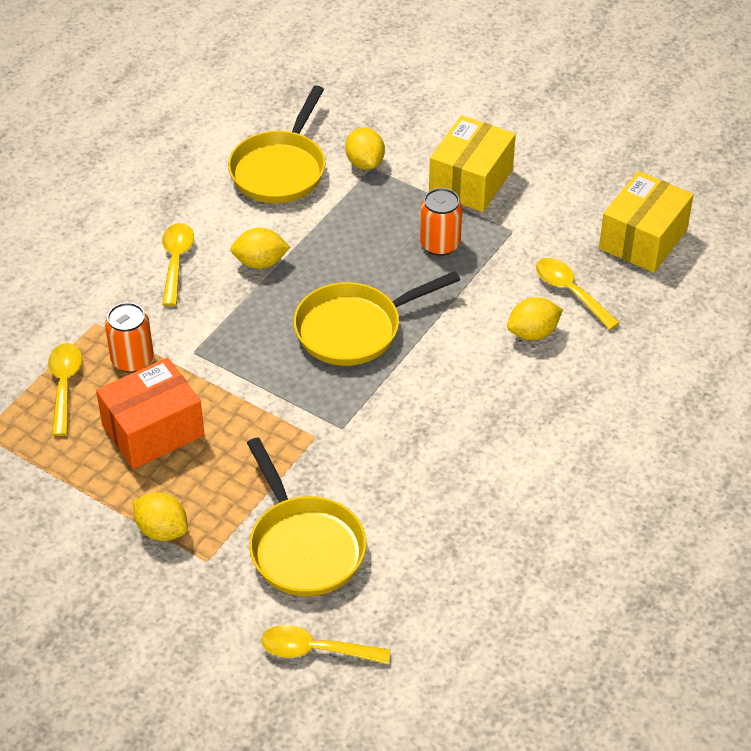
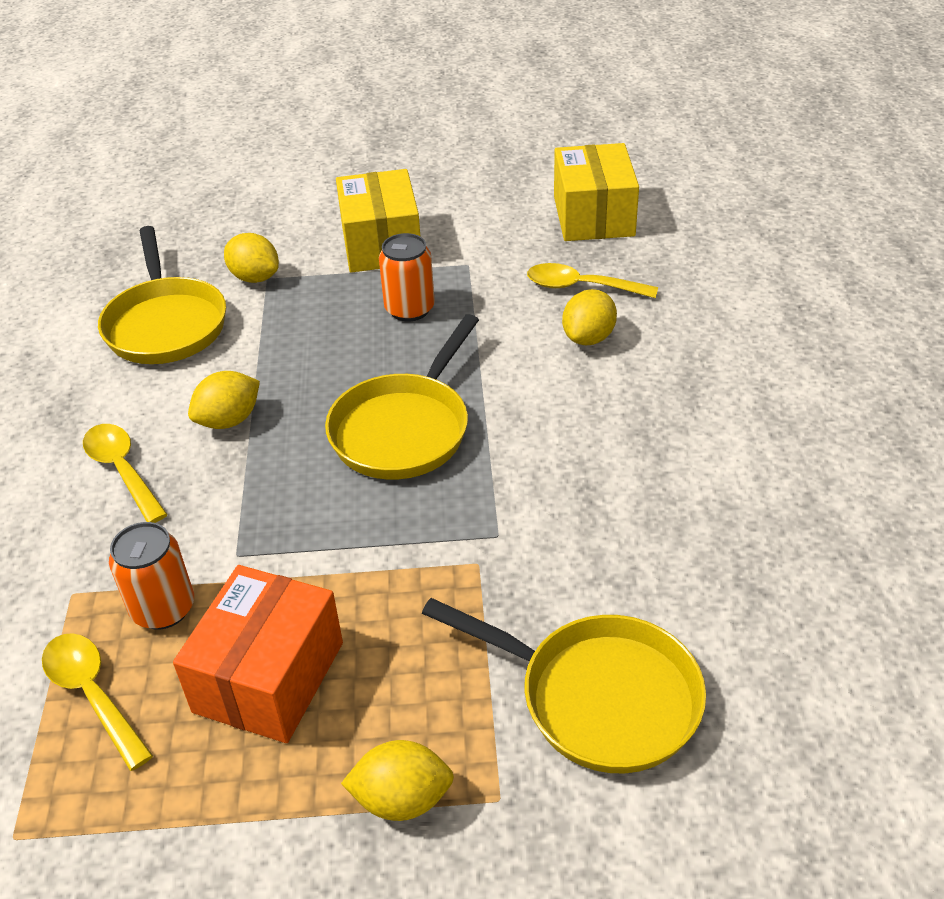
camera: 35 degrees left, 5 degrees down
yellow spoon [261,625,391,664] -> none

